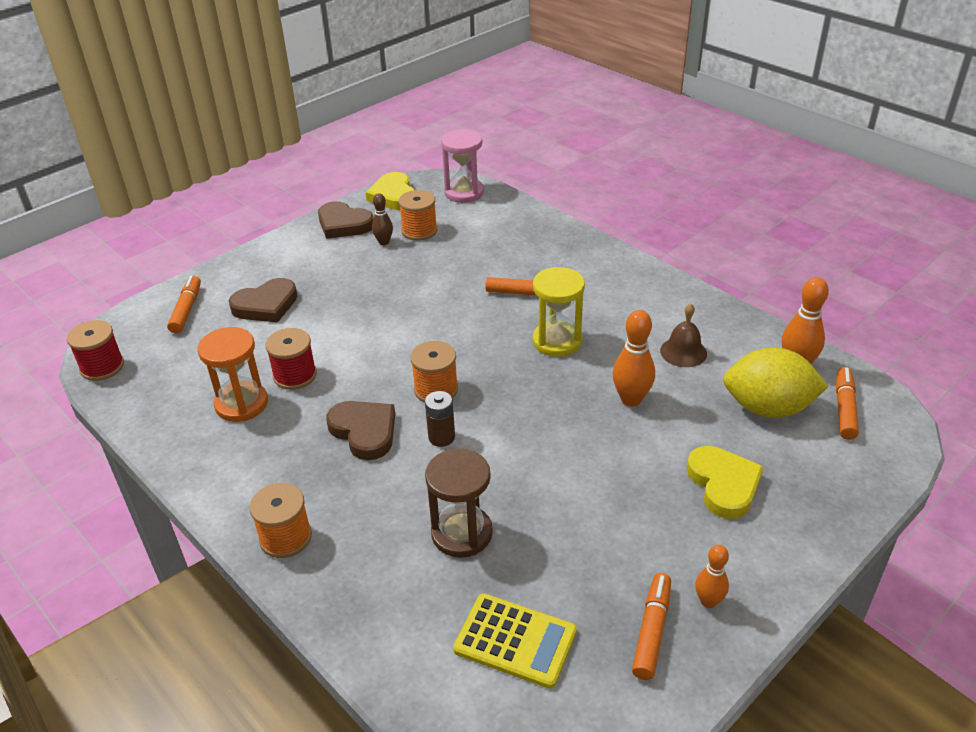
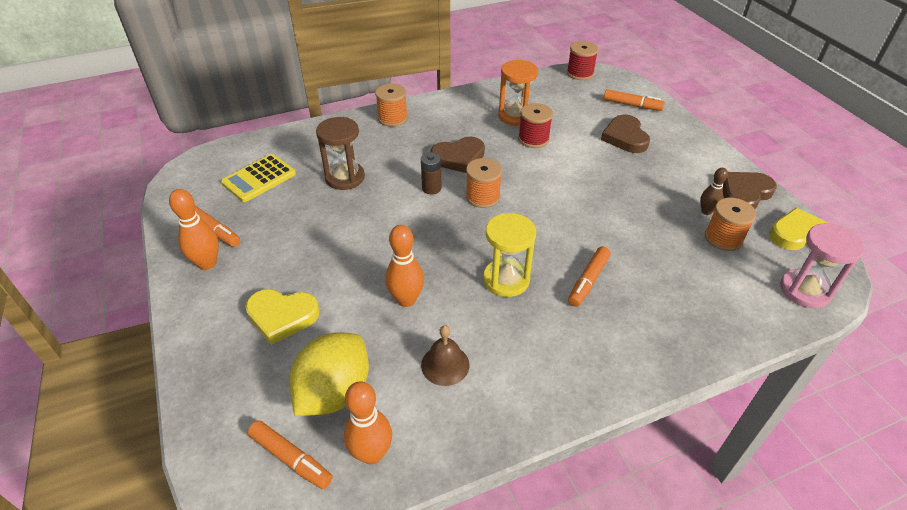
camera: 110 degrees right, 5 degrees up
orange bowling pin [695,545,729,608] -> orange bowling pin [169,189,219,270], size x1.60

